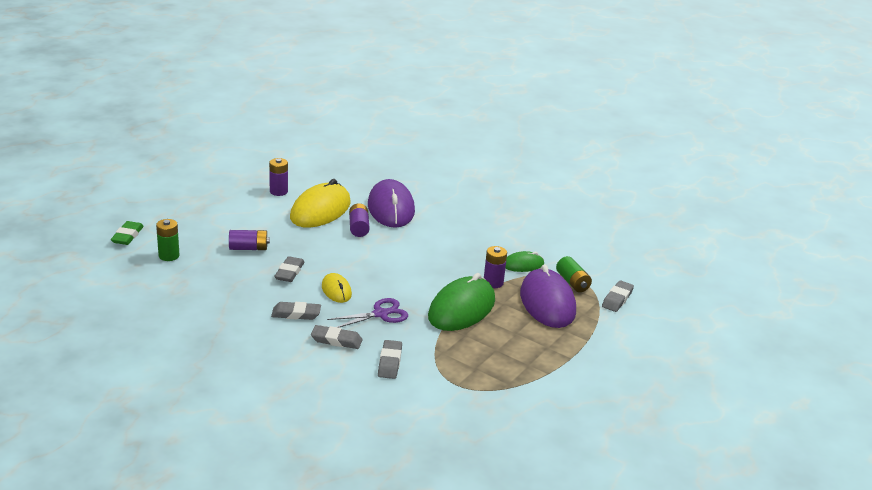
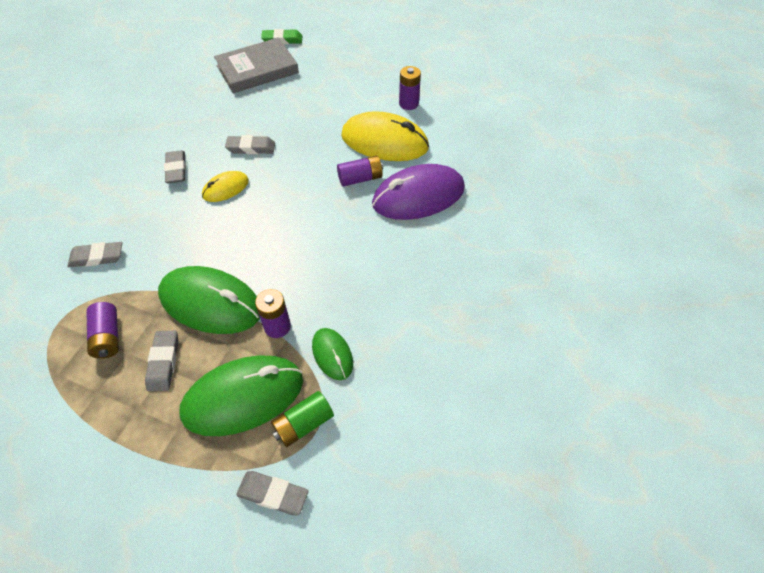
camera: 80 degrees right, 25 degrees up
green battery [156,219,180,261] -> grey book [214,38,299,93]
purple battery [229,230,270,250] -> purple battery moved to [87,302,119,359]
grey eraser [311,325,362,349] -> grey eraser moved to [145,331,179,391]
purple scissors [327,298,408,328] -> none
purple mouse [520,264,576,328] -> green mouse [179,355,303,436]

